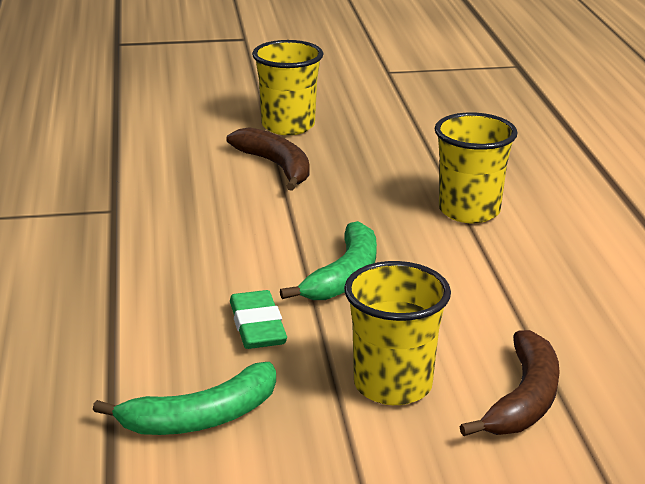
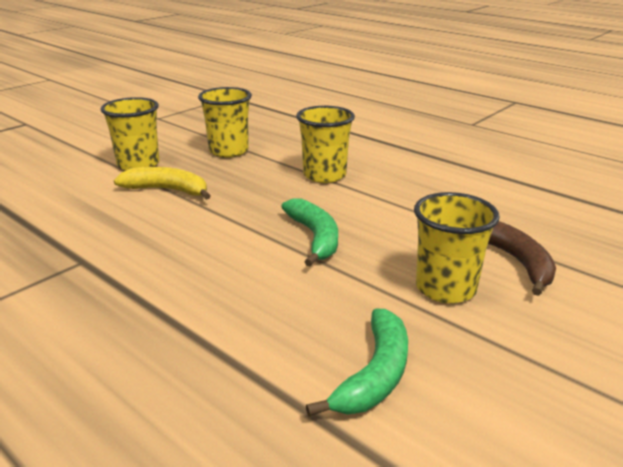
camera: 40 degrees left, 0 degrees up
brown banana [227,127,309,191] -> yellow banana [114,167,211,200]
green eraser [230,290,287,349] -> none
none -> yellow cup [198,87,252,158]

